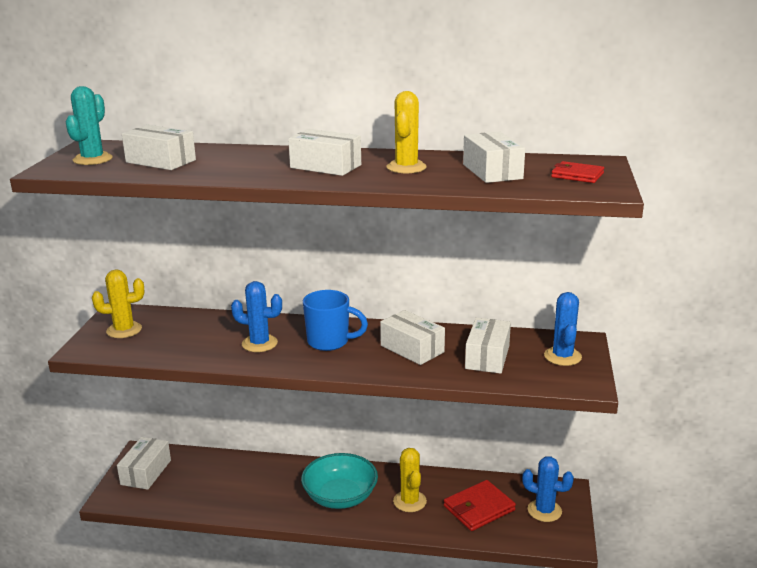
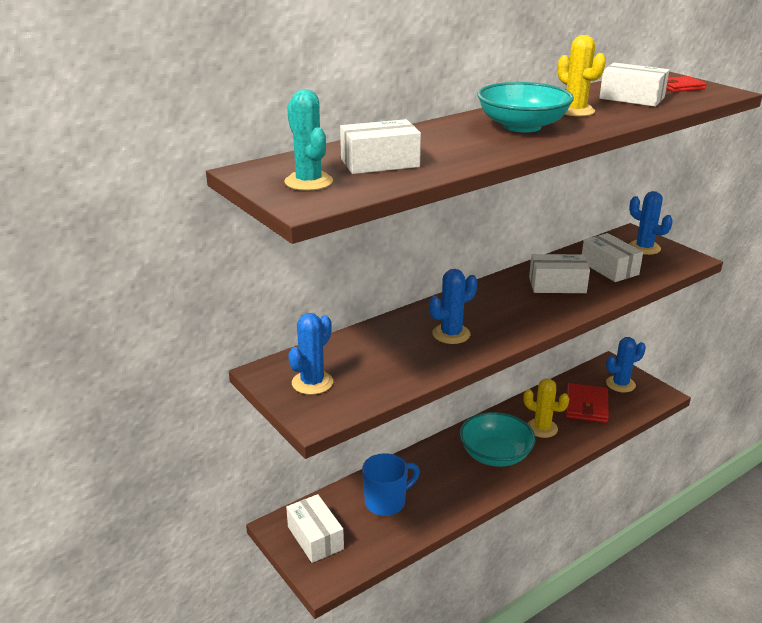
camera: 45 degrees left, 5 degrees up
yellow cactus [92,269,144,338] -> blue cactus [288,313,333,395]
white box [288,129,361,176] -> turquoise bowl [477,82,574,133]
blue mug [303,290,368,351] -> blue mug moved to [362,453,420,516]

